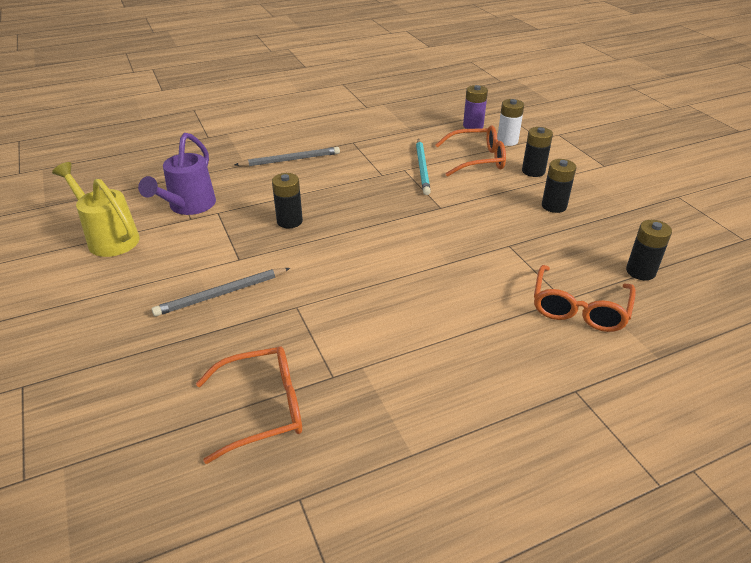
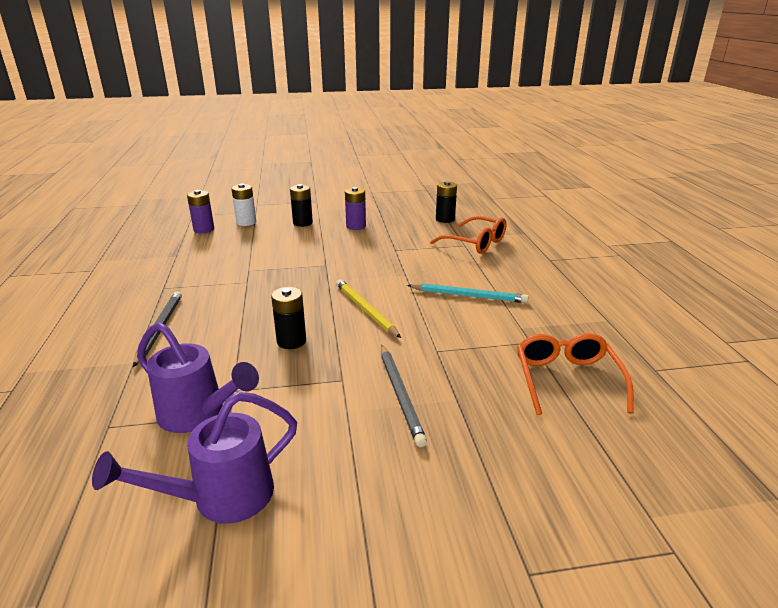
camera: 75 degrees left, 10 degrees down
yellow watering can [52,162,140,257] -> purple watering can [92,392,297,524]
turquoise pencil [416,138,431,195] -> turquoise pencil moved to [407,283,528,303]
orange glasses [435,126,506,177] -> none
black battery [542,159,576,213] -> purple battery [345,187,366,230]
none -> yellow pencil [336,279,401,338]

